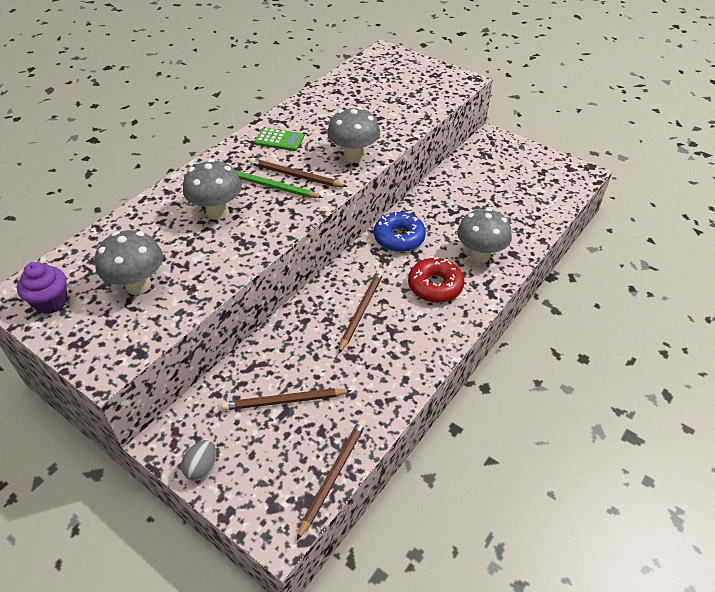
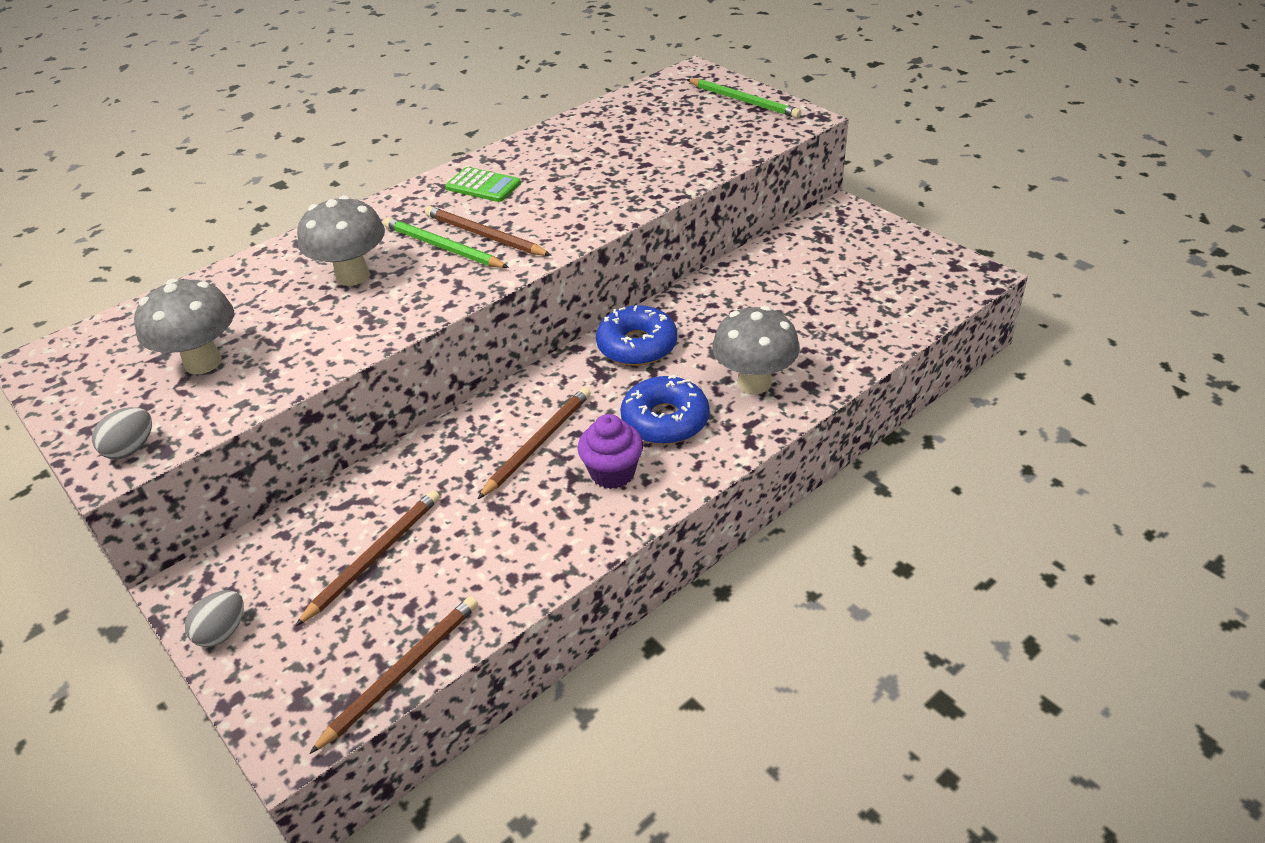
camera: 15 degrees right, 5 degrees down
purple cupcake [17,262,68,314] -> purple cupcake moved to [578,414,643,489]
brown pencil [222,388,352,410] -> brown pencil turned 120 degrees clockwise [295,490,440,626]
grey mushroom [327,107,380,163] -> none
red donut [408,257,464,303] -> blue donut [620,375,709,444]
none -> grey egg [92,407,152,459]
none -> green pencil [687,79,801,118]

